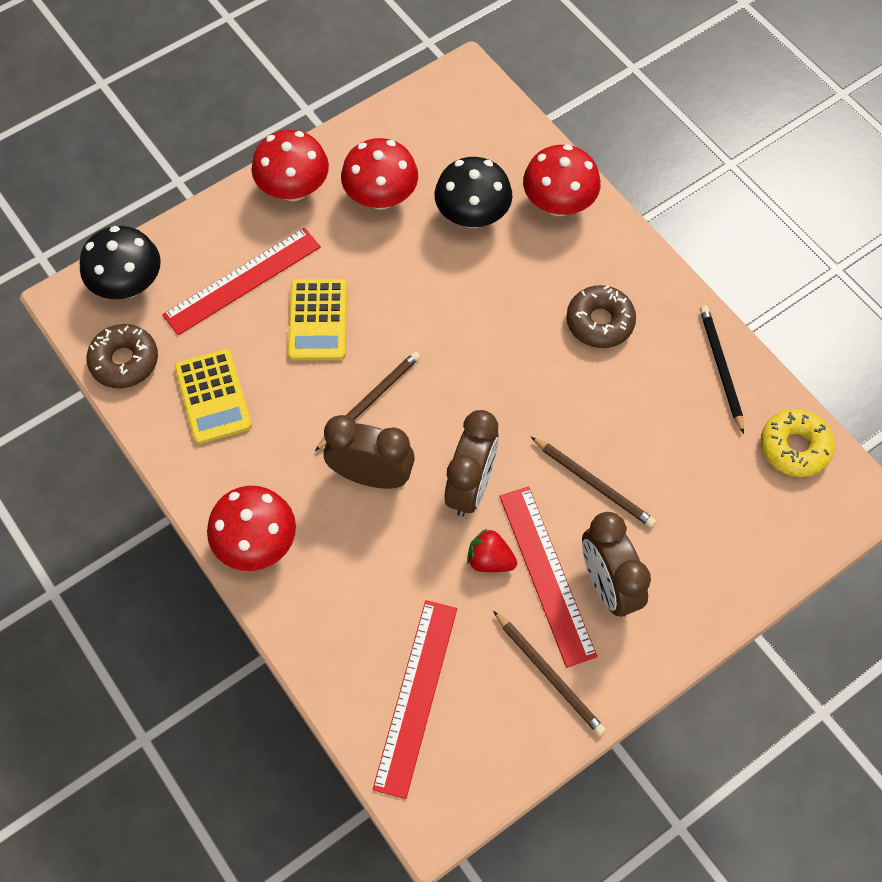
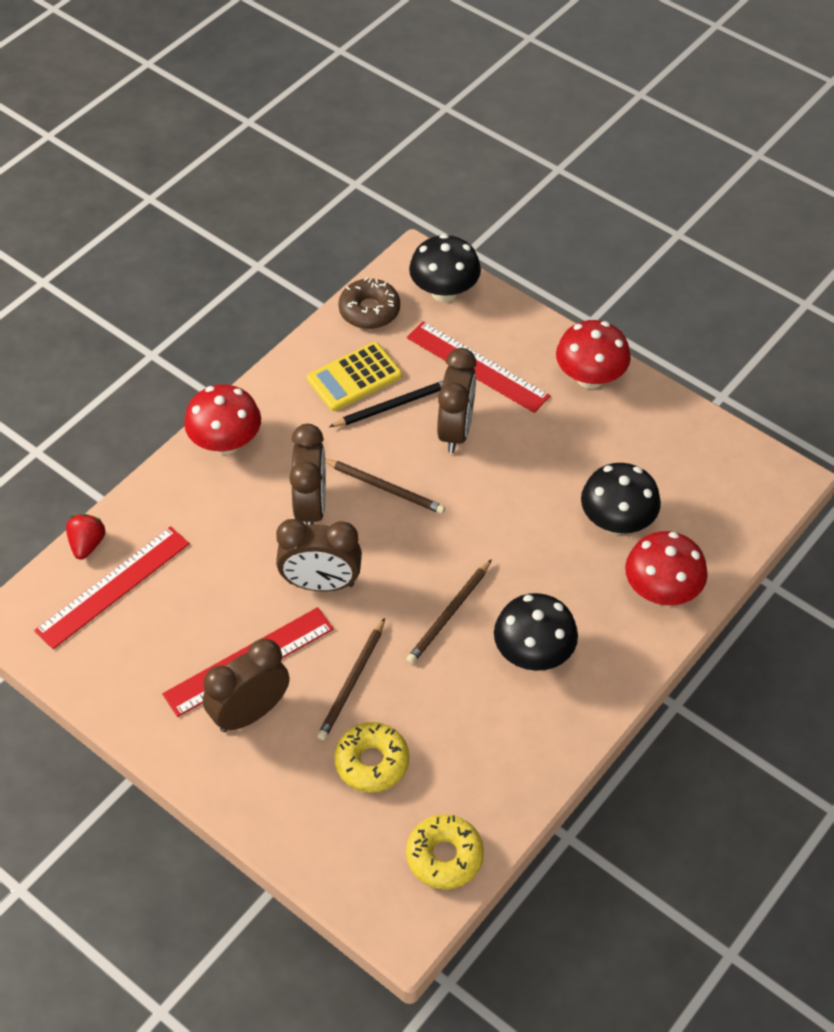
camera: 75 degrees right, 10 degrees down
yellow calculator [288,279,347,361] -> brown clock [437,348,476,453]
red mushroom [341,138,418,210] -> none
red ruler [373,600,457,799] -> red ruler turned 45 degrees counterclockwise [34,526,190,649]
red strawberry [467,529,517,572] -> red strawberry moved to [66,514,105,560]
brown pencil [493,611,606,736] -> brown pencil moved to [406,559,492,664]
brown donut [566,285,636,348] -> black mushroom [494,593,578,671]
black pencil [700,306,744,434] -> black pencil moved to [329,381,443,427]
none -> yellow donut [334,722,409,793]

